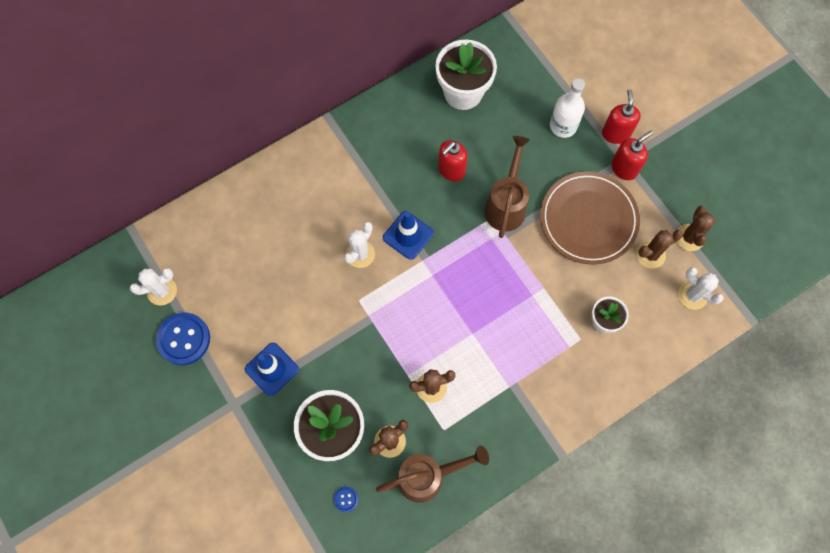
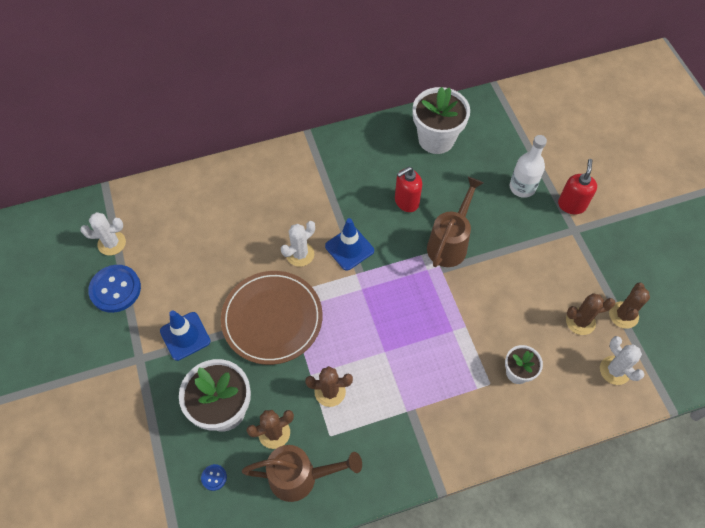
camera: 15 degrees right, 10 degrees down
brown plate [540,171,640,265] -> brown plate moved to [221,271,323,365]
red soap dispenser [611,130,653,180] -> none

